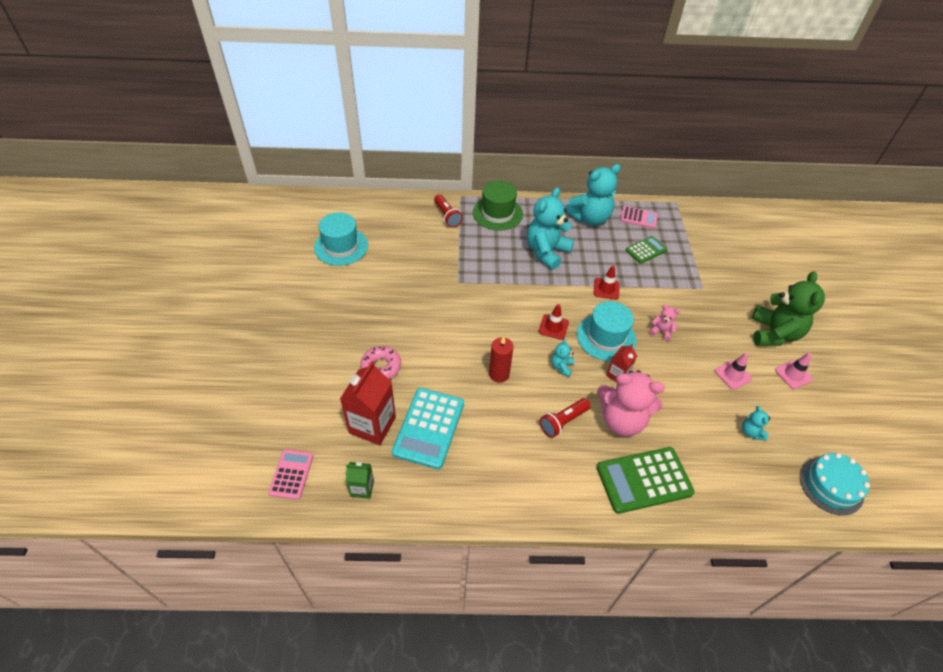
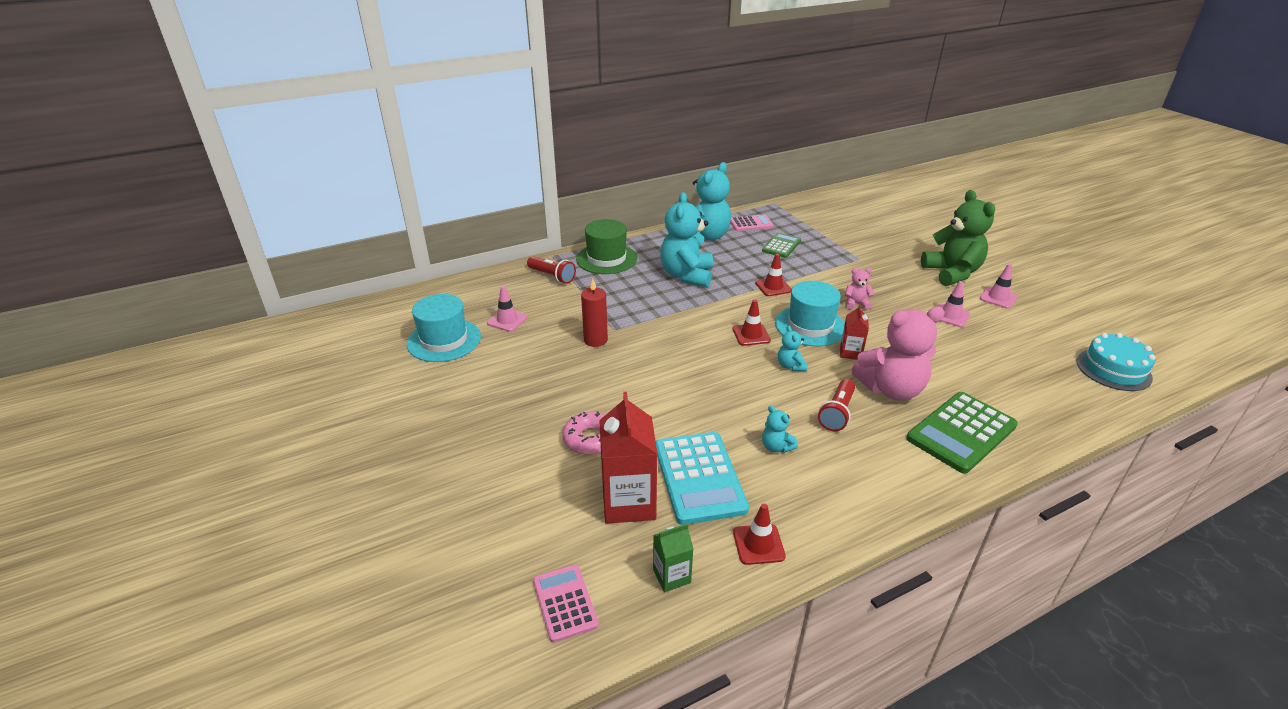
camera: 25 degrees left, 15 degrees down
red candle [489,336,514,383] -> red candle moved to [581,279,608,347]
turquoise teddy bear [742,406,770,440] -> turquoise teddy bear moved to [762,405,798,453]
none -> pink traffic cone [487,286,528,332]
none -> red traffic cone [733,504,786,565]

